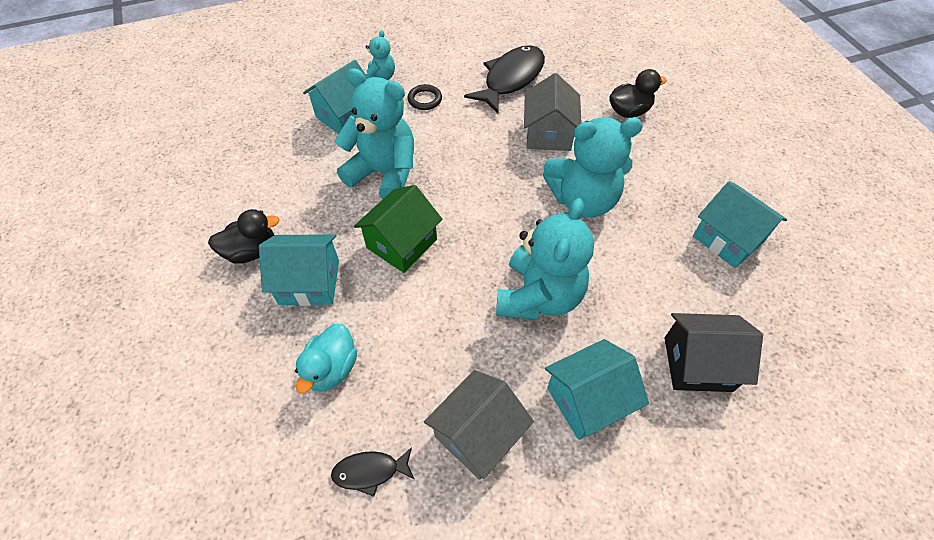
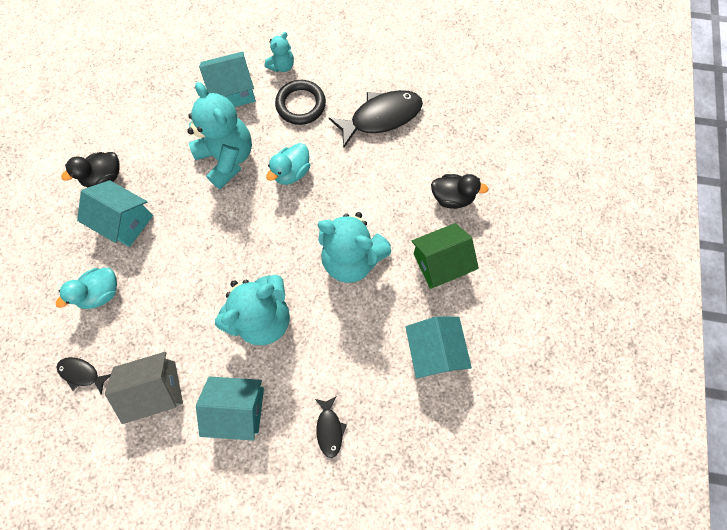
camera: 30 degrees right, 15 degrees up
black duck [208,209,280,263] -> black duck turned 135 degrees clockwise [61,152,120,187]
green house [354,185,443,273] -> green house moved to [412,223,479,289]
black ring [407,84,442,110] -> black ring [275,80,326,125], size x1.65
grey house [524,73,582,151] -> none
black house [665,313,763,392] -> black fish [315,396,347,458]
none -> turquoise duck [266,143,310,185]

